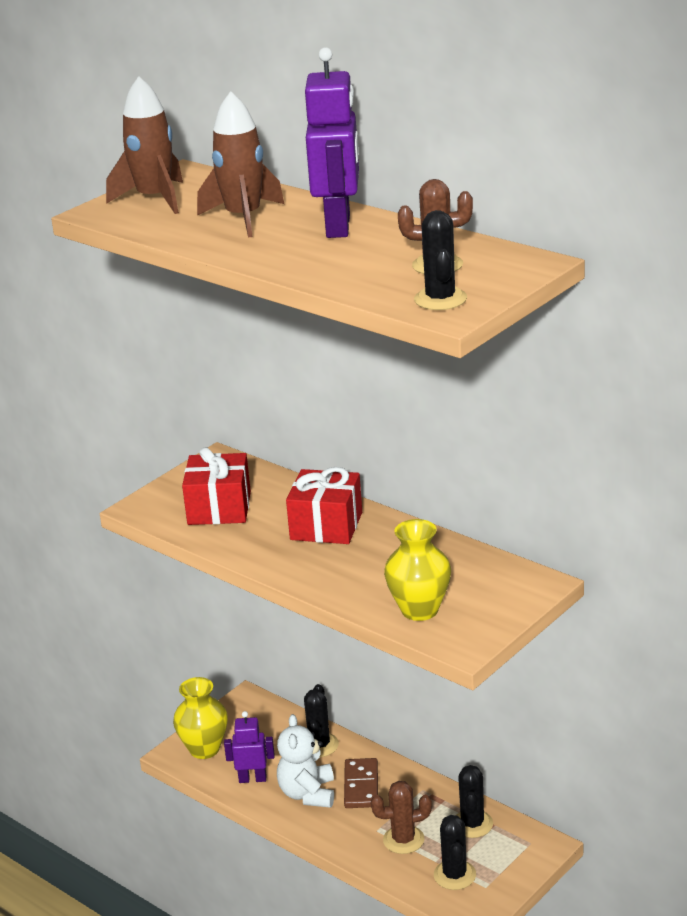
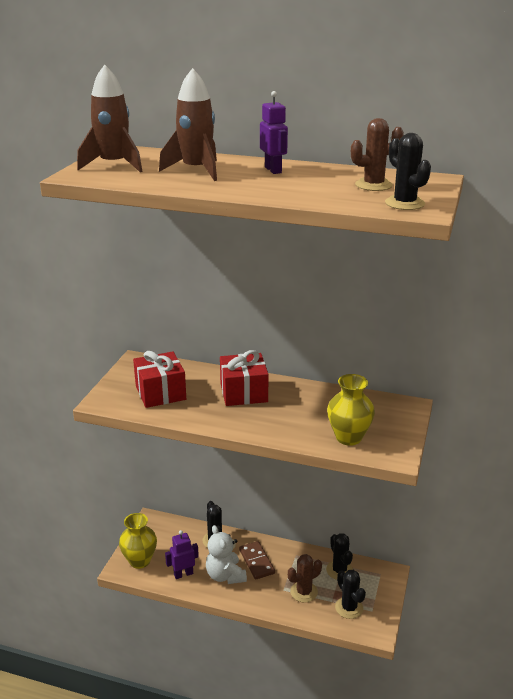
camera: 25 degrees left, 0 degrees up
purple robot [305,47,359,238] -> purple robot [260,91,288,174], size x0.58

